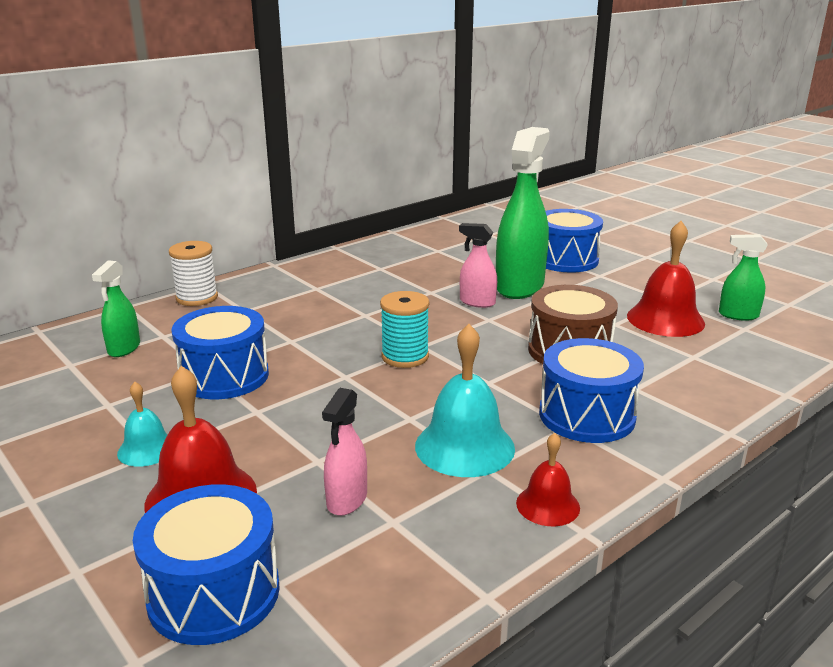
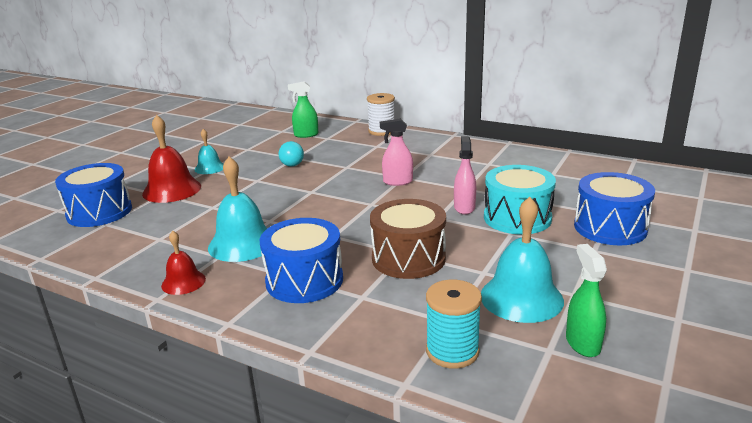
camera: 70 degrees right, 0 degrees up
blue drum [171,306,269,399] -> turquoise light bulb [279,141,304,167]
pink spray bottle [322,388,367,516] -> pink spray bottle moved to [380,119,413,186]
turquoise spool [380,291,430,368] -> turquoise spool moved to [426,280,482,369]
green spray bottle [496,127,550,299] -> turquoise drum [484,165,556,234]
red bell [627,221,705,337] -> turquoise bell [481,197,564,323]

